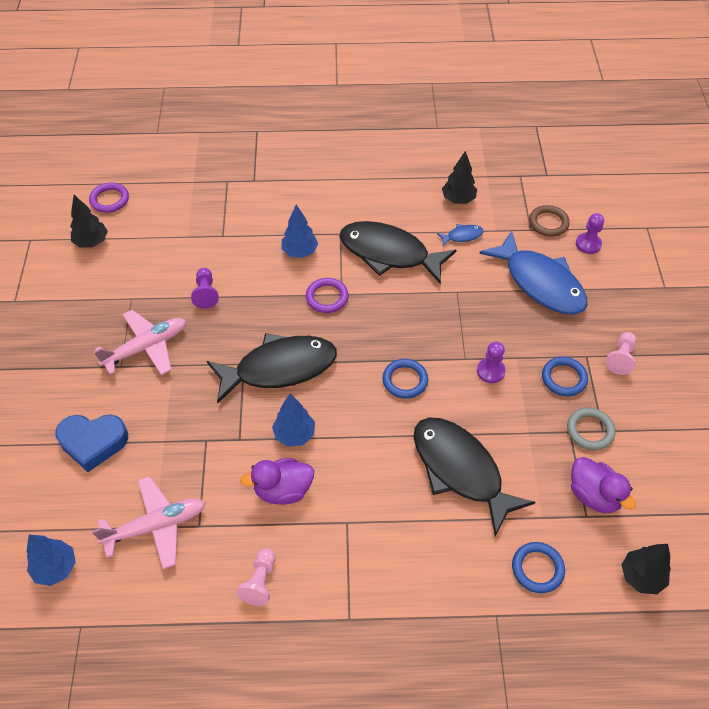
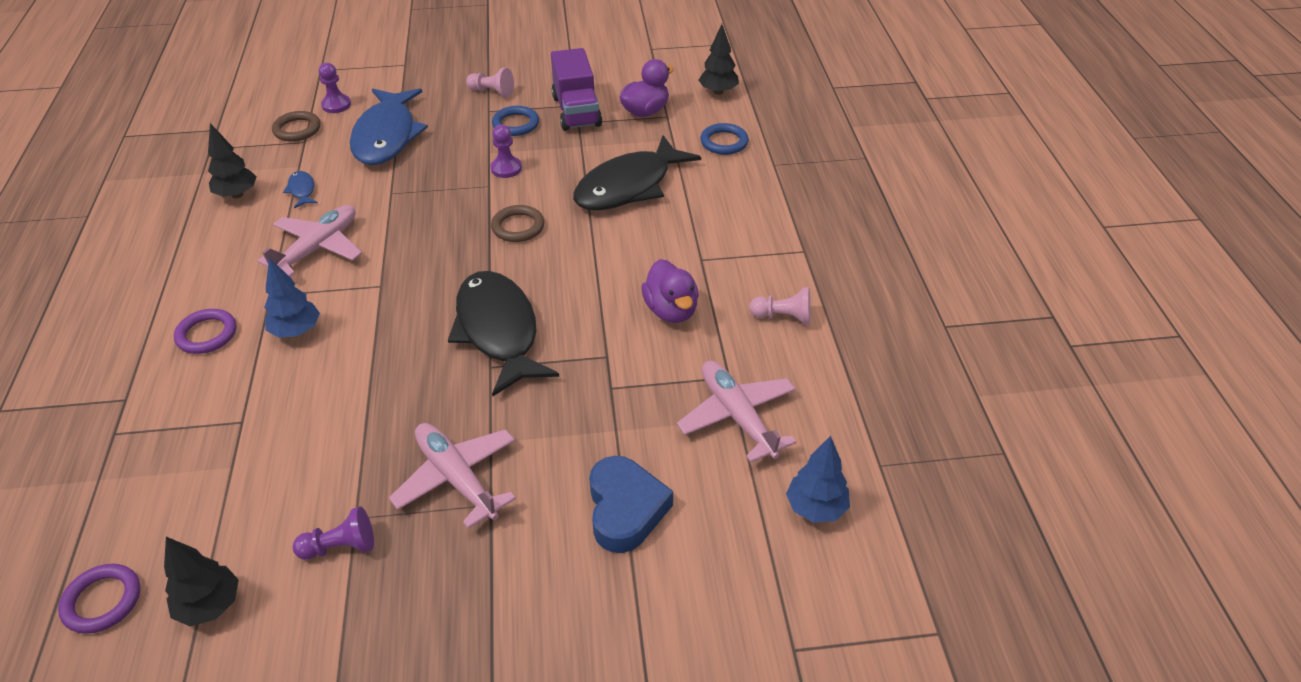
camera: 95 degrees left, 10 degrees down
purple pawn [191,268,219,309] -> purple pawn moved to [293,506,374,560]
blue tree [272,394,315,447] -> none
purple ring [306,278,349,313] -> purple ring moved to [174,309,237,354]
black fish [339,221,457,284] -> pink plane [257,205,362,277]
blue ring [382,359,428,399] -> brown ring [491,205,544,242]
blue fish [479,231,587,314] -> blue fish turned 135 degrees clockwise [350,88,428,165]
grey ring [567,408,615,450] -> purple truck [551,48,602,131]

